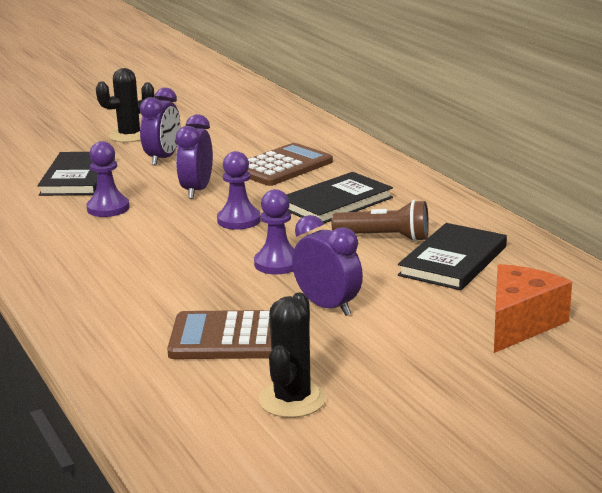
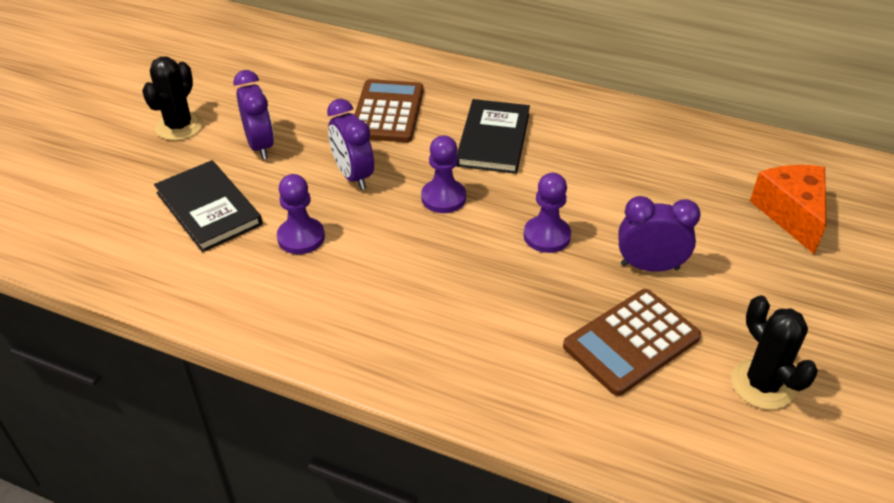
camera: 40 degrees left, 20 degrees up
brown flashlight [331,200,429,242] -> none
black book [398,223,507,290] -> none

